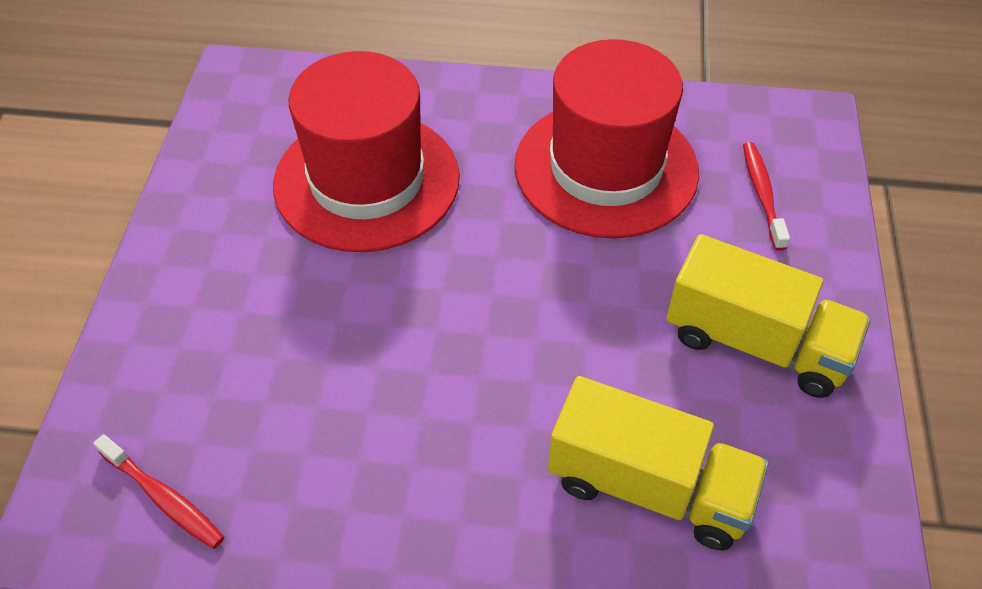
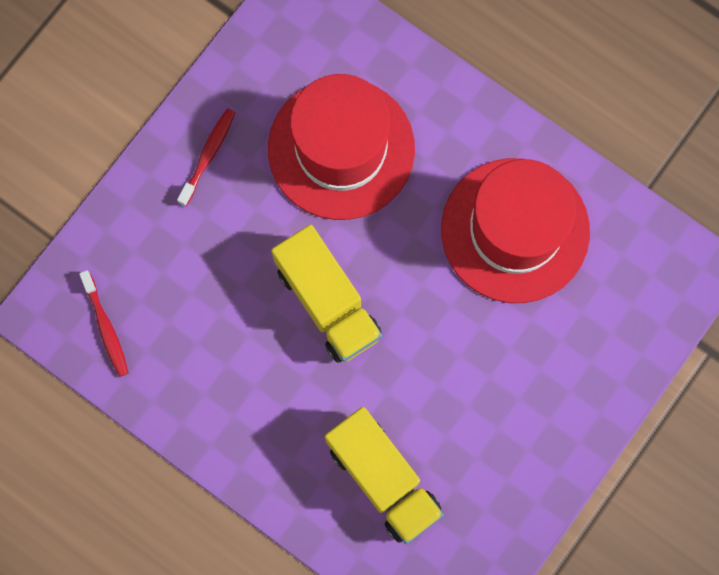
camera: 30 degrees right, 25 degrees up
yellow truck [666,234,871,398] -> yellow truck moved to [271,225,382,363]
red toothbrush [743,142,790,251] -> red toothbrush moved to [177,108,235,206]

